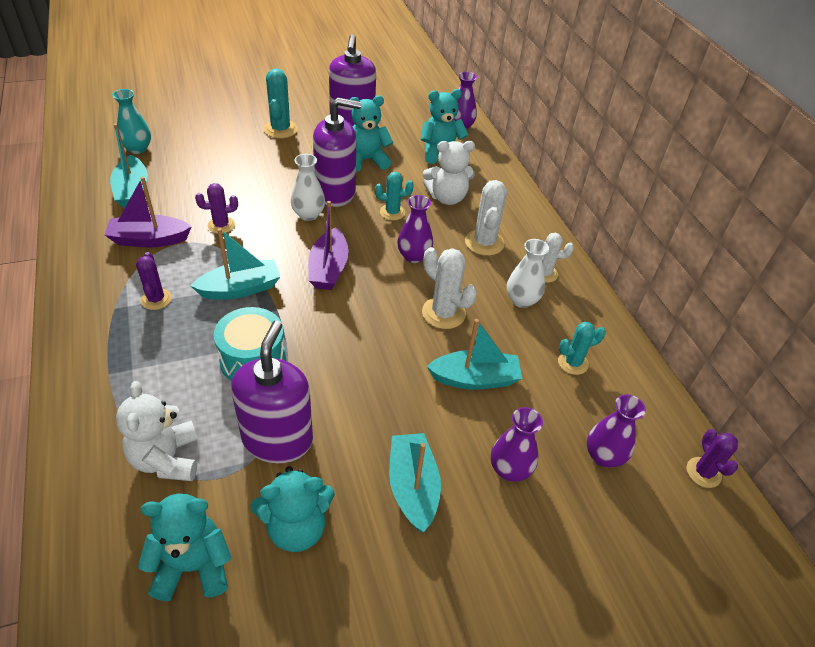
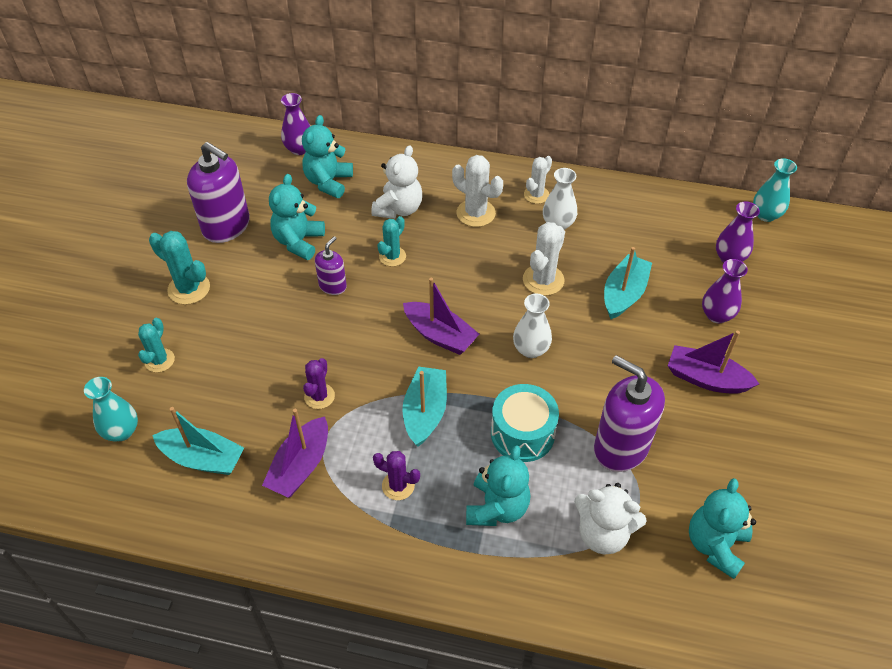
camera: 55 degrees left, 5 degrees up
turquoise teddy bear [250,466,335,552] -> turquoise teddy bear moved to [466,445,530,526]
white vase [291,154,325,221] -> white vase moved to [513,294,552,358]
purple soap dispenser [313,98,362,207] -> purple soap dispenser [315,236,347,295], size x0.53
turquoise boat [389,433,441,532] -> purple boat [668,331,759,394]
purple vase [397,195,433,263] -> none
white cactus [422,247,477,329] -> white cactus turned 45 degrees counterclockwise [523,222,565,296]
turquoise cactus [558,322,606,375] -> turquoise cactus moved to [138,318,175,372]
purple cactus [687,429,738,488] -> turquoise vase [753,158,797,222]

